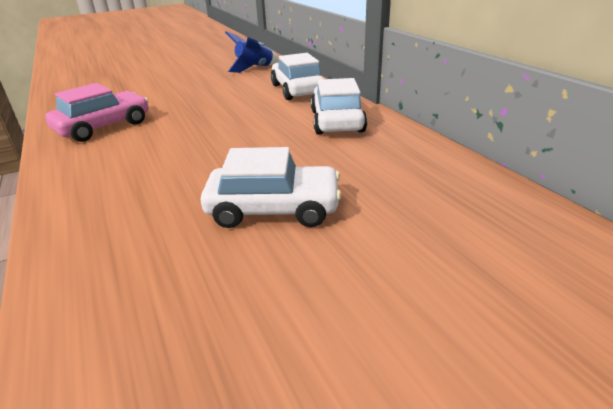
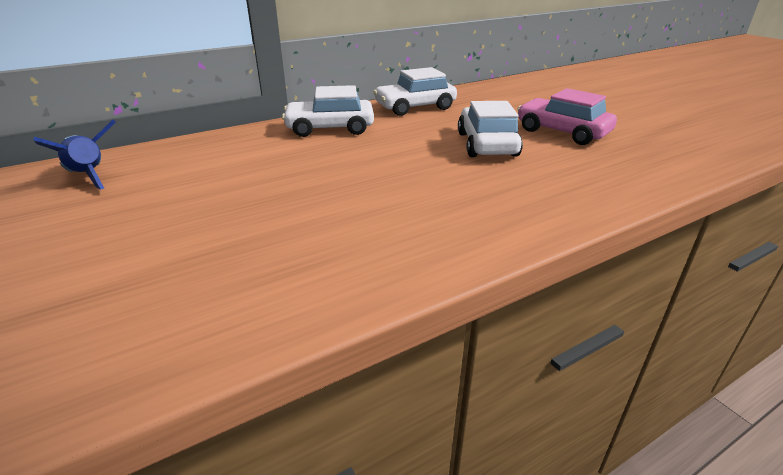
camera: 95 degrees left, 0 degrees up
pink car [45,83,149,142] -> pink car moved to [518,88,617,145]
white car [271,53,324,100] -> white car moved to [373,67,457,116]

